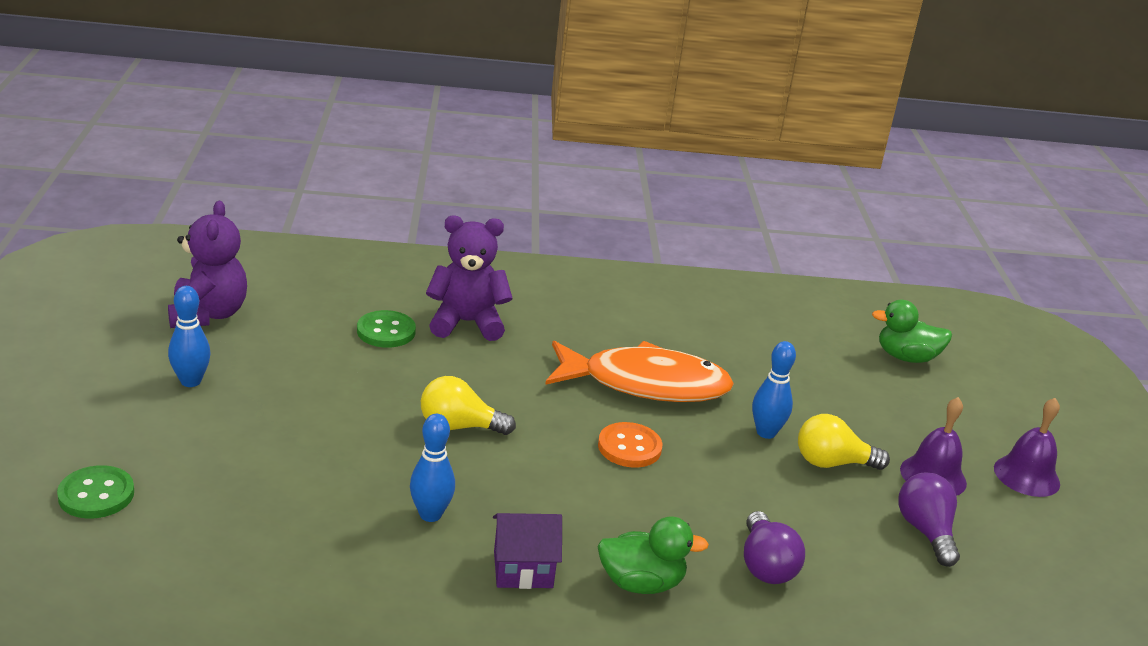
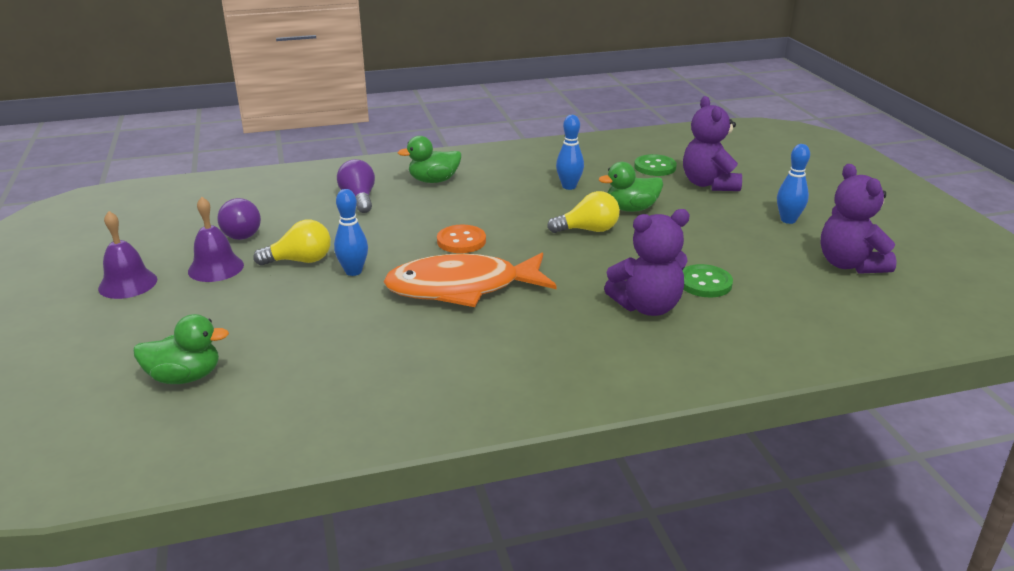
camera: 170 degrees right, 0 degrees up
green button [57,465,134,519] -> green button moved to [634,154,677,176]
purple house [493,513,562,589] -> none
none -> green duck [599,162,663,212]
none -> purple teddy bear [683,96,742,191]

